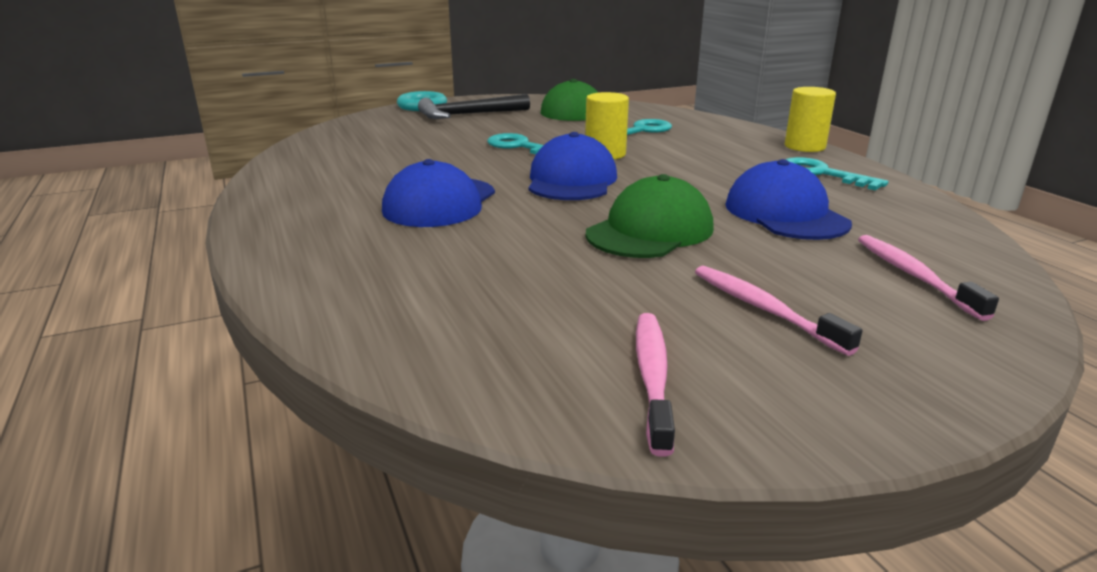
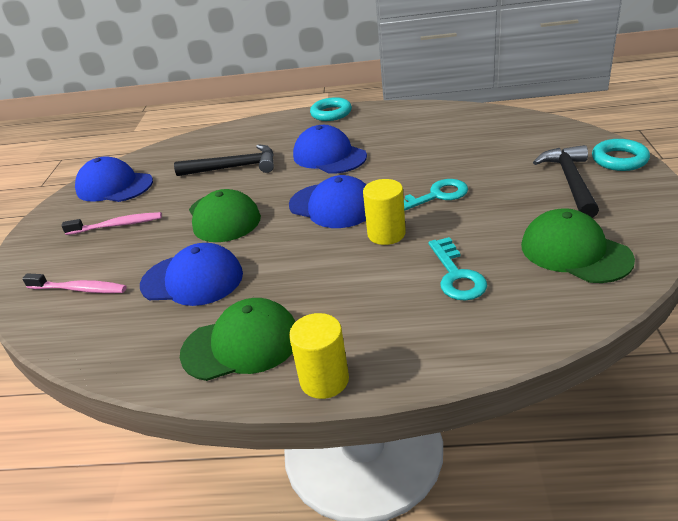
camera: 120 degrees right, 10 degrees up
pink toothbrush [636,313,675,457] -> blue cap [75,156,153,202]
turquoise key [785,157,888,191] -> green cap [180,298,296,381]
none -> black hammer [174,144,274,176]
none -> turquoise ring [310,97,352,121]

